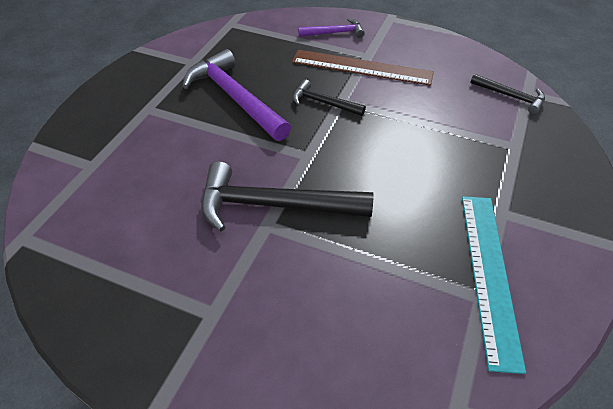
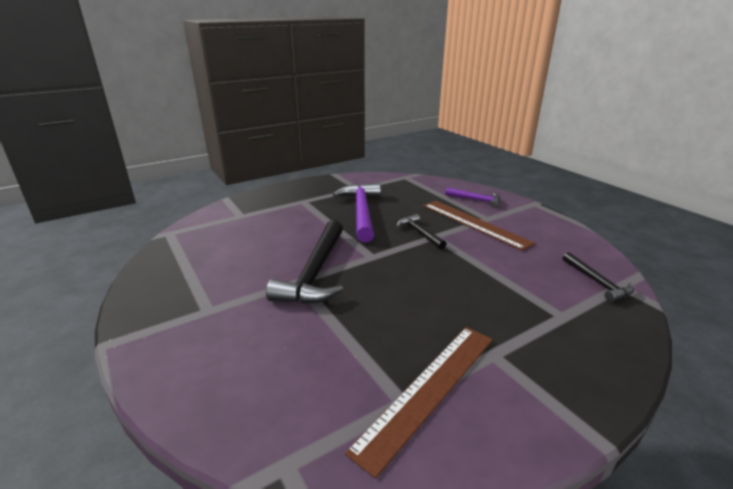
camera: 35 degrees right, 20 degrees down
black hammer [201,161,373,231] -> black hammer turned 120 degrees counterclockwise [266,220,343,304]
turquoise ruler [462,196,526,374] -> brown ruler [345,327,493,479]

